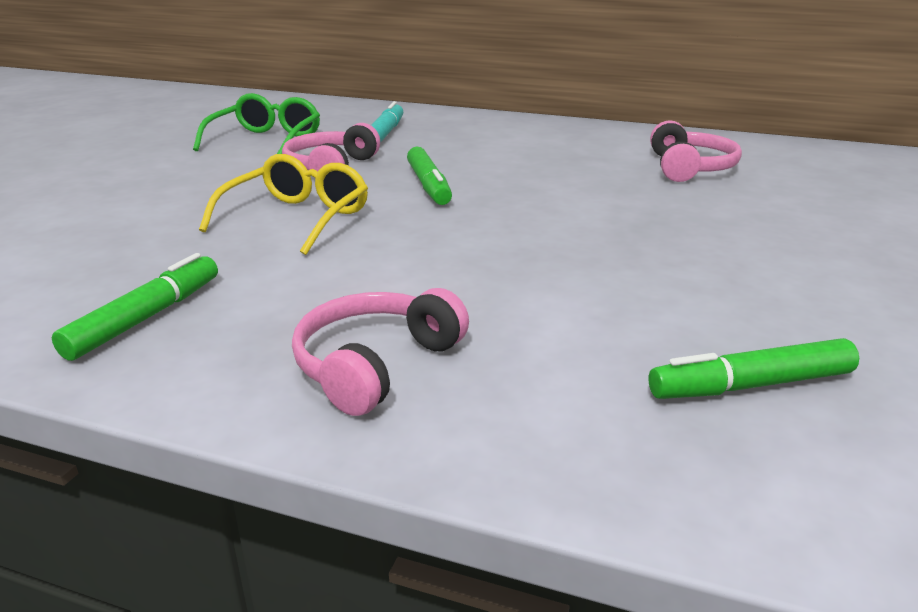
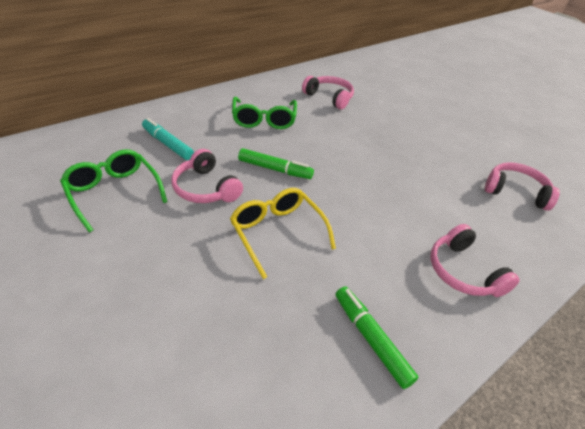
camera: 60 degrees left, 15 degrees up
green marker [648,338,859,399] -> pink headphones [485,162,560,211]
none -> green glasses [232,97,297,129]

